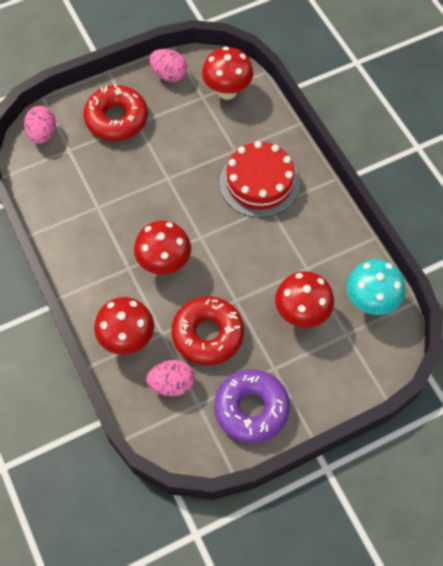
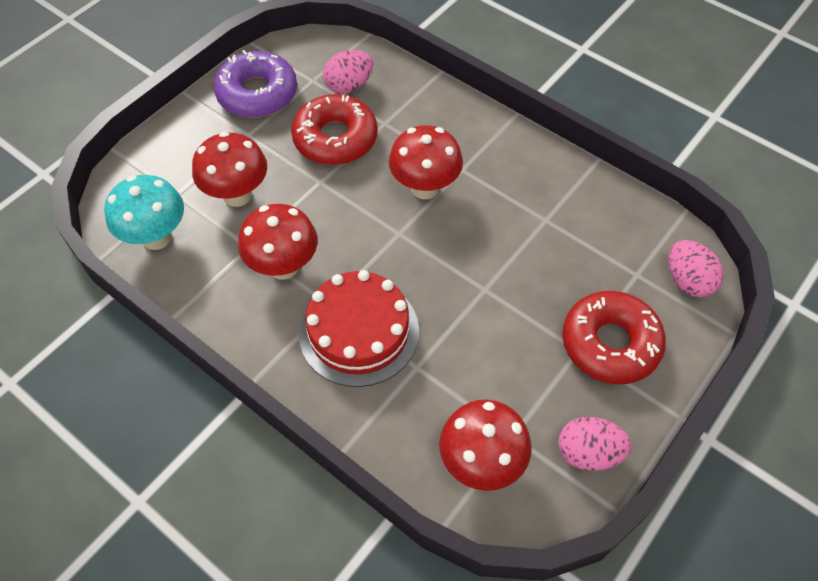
camera: 155 degrees right, 5 degrees down
red mushroom [94,297,154,355] -> red mushroom moved to [238,204,318,279]

